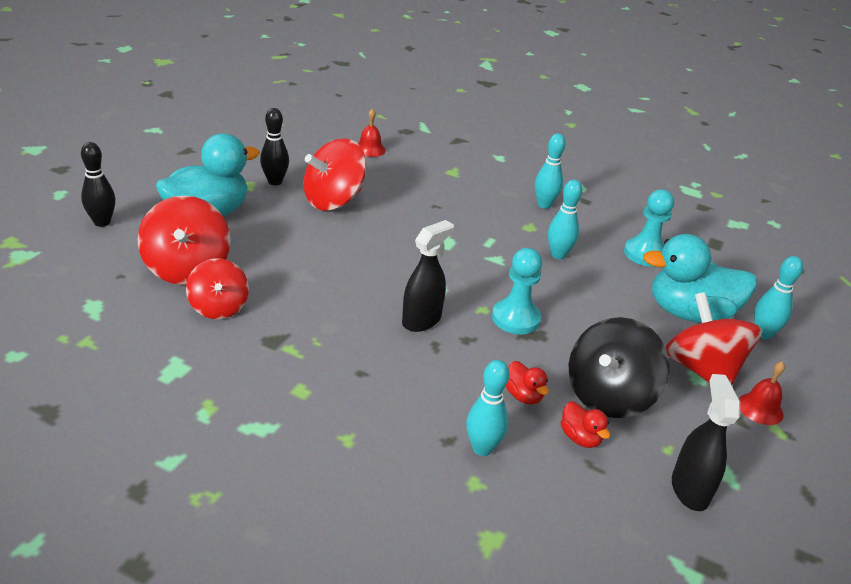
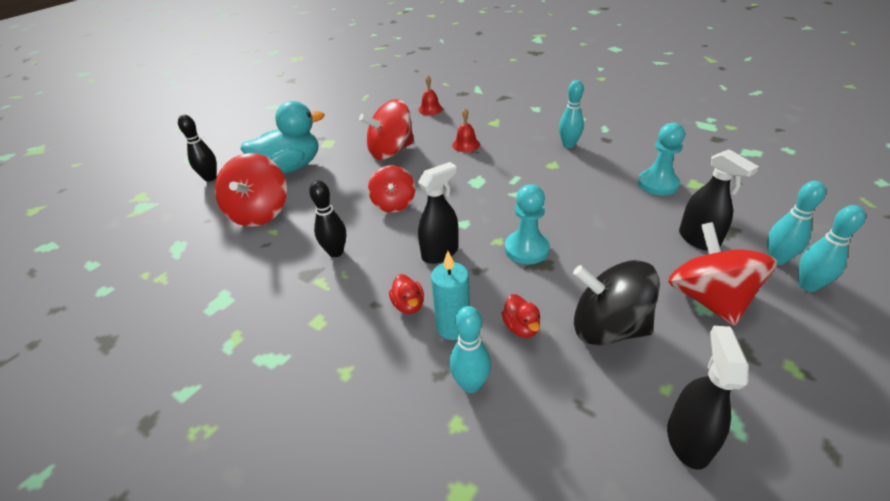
camera: 15 degrees right, 5 degrees up
red spinning top [186,258,249,319] -> red spinning top moved to [368,166,415,213]
black bowling pin [260,108,289,185] -> black bowling pin moved to [309,180,346,257]
turquoise bowling pin [548,179,582,259] -> turquoise bowling pin moved to [798,205,865,292]
red duck [561,401,610,448] -> red duck moved to [389,274,424,314]
black spinning top [569,317,670,418] -> black spinning top turned 60 degrees clockwise [573,260,660,346]
turquoise duck [643,234,757,322] -> black spray bottle [679,149,759,251]
red bell [739,361,785,425] -> red bell moved to [452,108,480,152]
none -> turquoise candle [431,251,470,340]

